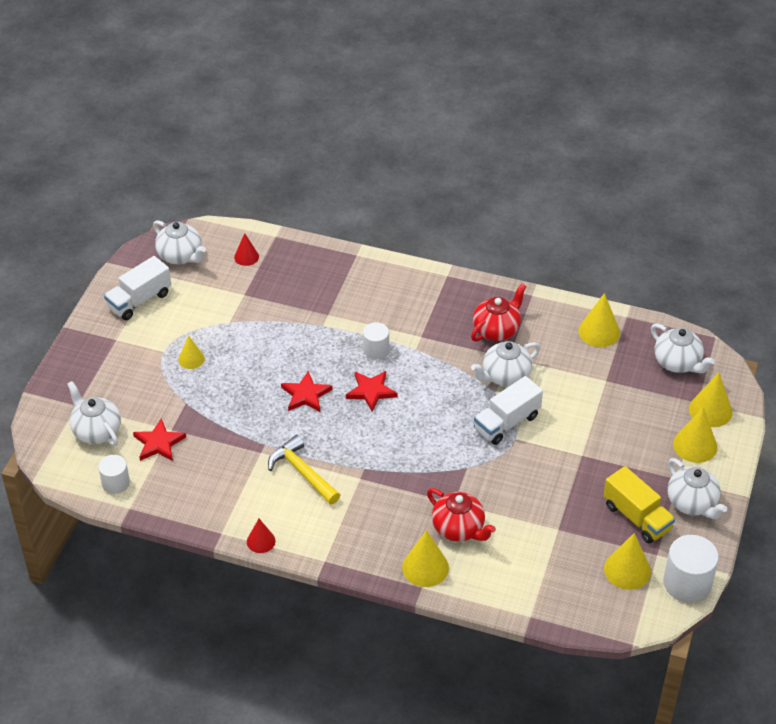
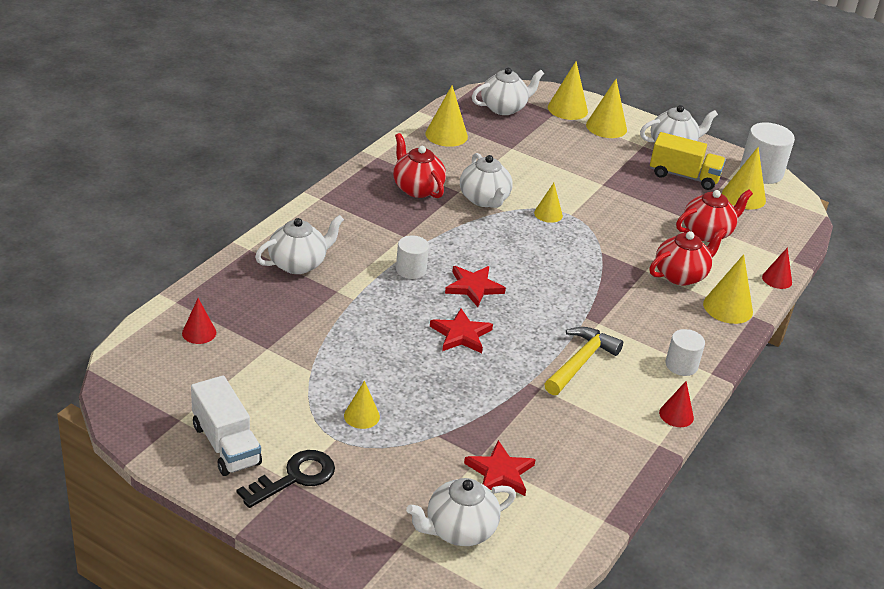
camera: 80 degrees left, 10 degrees down
white cylinder [98,455,130,494] -> white cylinder moved to [666,329,705,376]
white teapot [153,220,206,264] -> white teapot moved to [255,215,344,274]
yellow hammer [268,435,340,505] -> yellow hammer turned 150 degrees clockwise [544,327,623,395]
white truck [474,376,543,445] -> yellow cone [534,183,563,223]
yellow truck [603,466,675,543] -> yellow truck turned 45 degrees clockwise [650,132,726,190]
none -> black key [237,450,335,508]
none -> red teapot [676,189,753,242]
none -> red cone [762,247,792,289]

